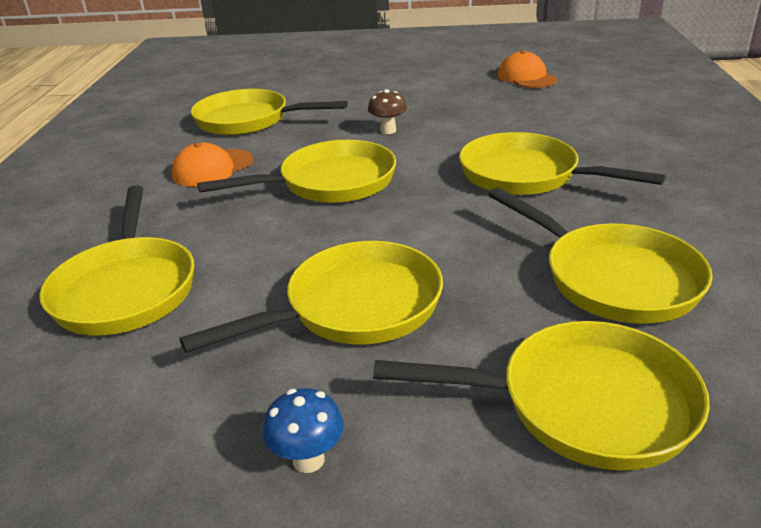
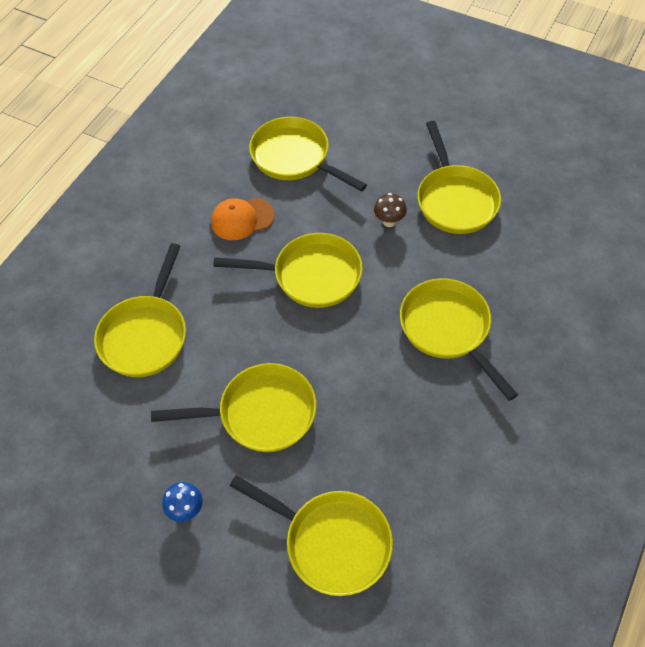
camera: 25 degrees right, 25 degrees up
yellow pan [488,187,713,324] -> yellow pan moved to [417,121,501,234]
orange cap [498,50,557,88] -> none

